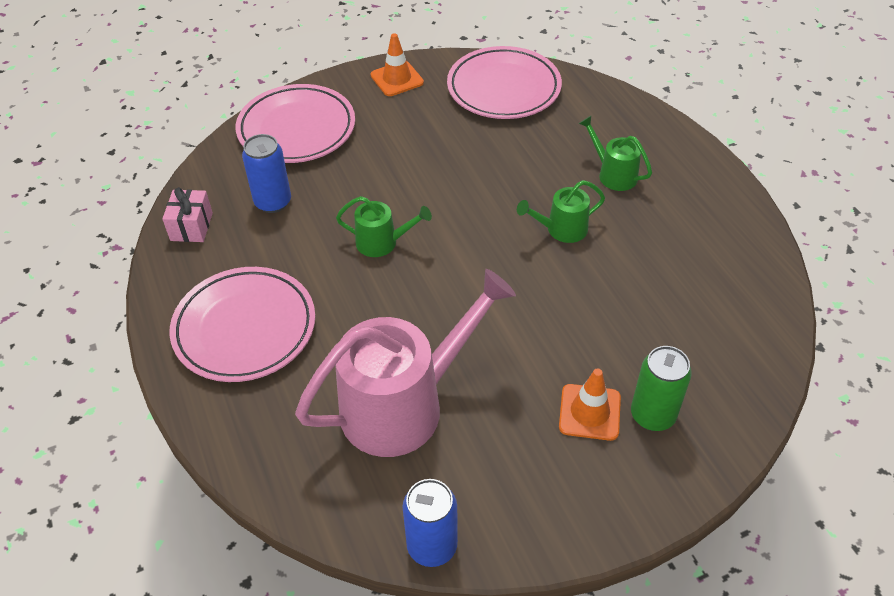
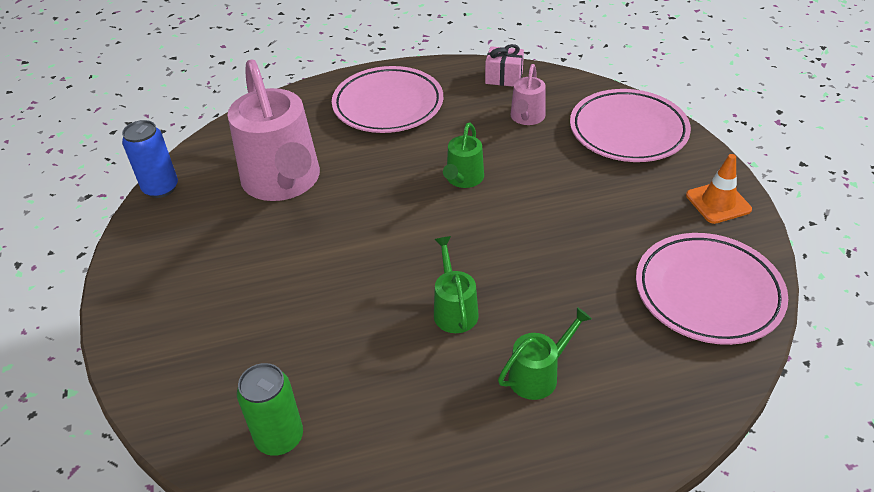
camera: 100 degrees right, 5 degrees down
blue can [242,134,291,213] -> pink watering can [510,64,546,125]
orange traffic cone [559,368,621,441] -> none
green can [631,346,692,431] -> green can moved to [237,363,303,456]

